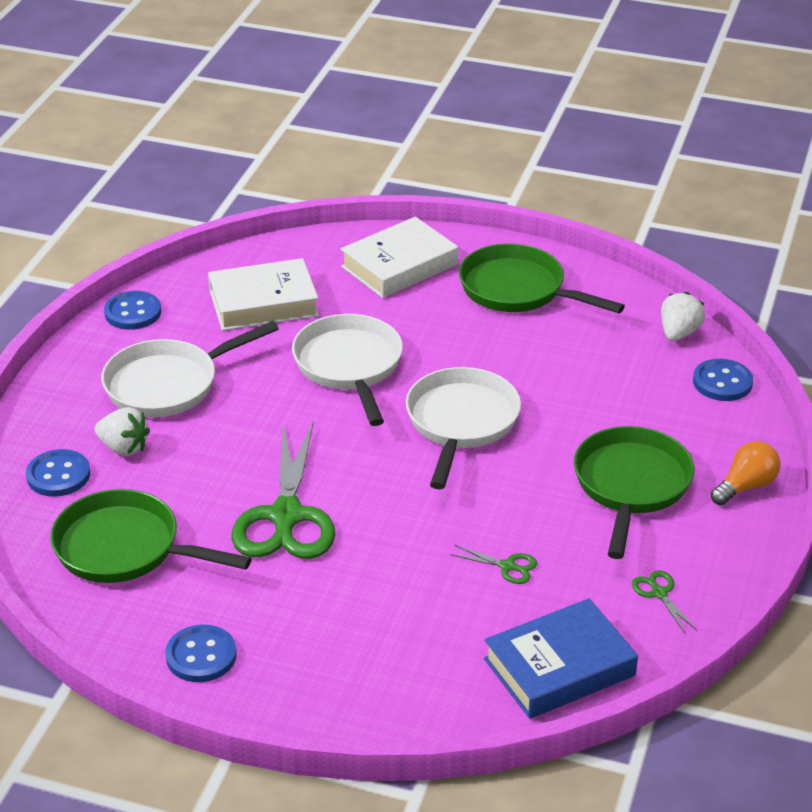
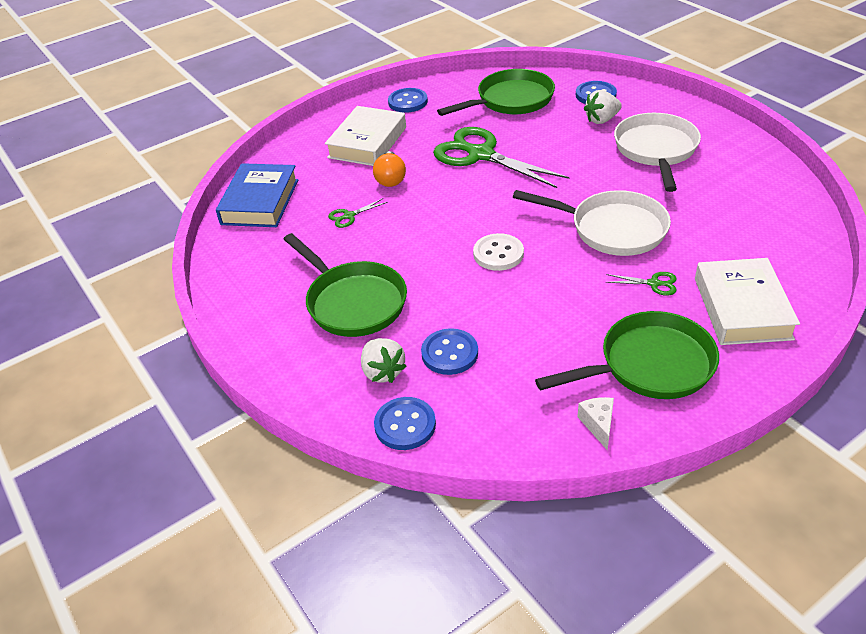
camera: 130 degrees right, 5 degrees up
blue button [104,291,161,330] -> blue button moved to [421,328,478,375]
white book [208,258,319,331] -> white book moved to [325,106,406,166]
white pan [406,367,521,490] -> white button [473,233,524,271]
green scissors [632,570,697,633] -> green scissors moved to [606,272,677,296]
white strawberry [661,292,705,341] -> white strawberry moved to [361,338,407,383]
orange light bulb [711,441,780,505] -> orange light bulb moved to [373,151,406,187]
none -> white cheese [577,397,614,450]

